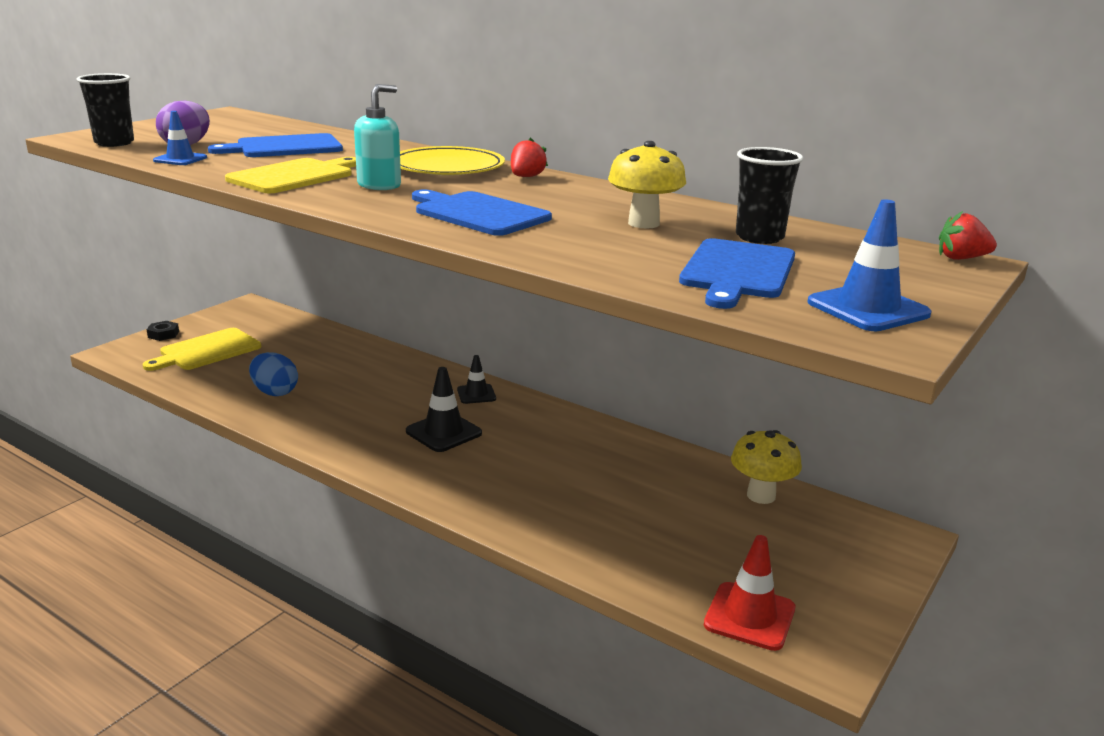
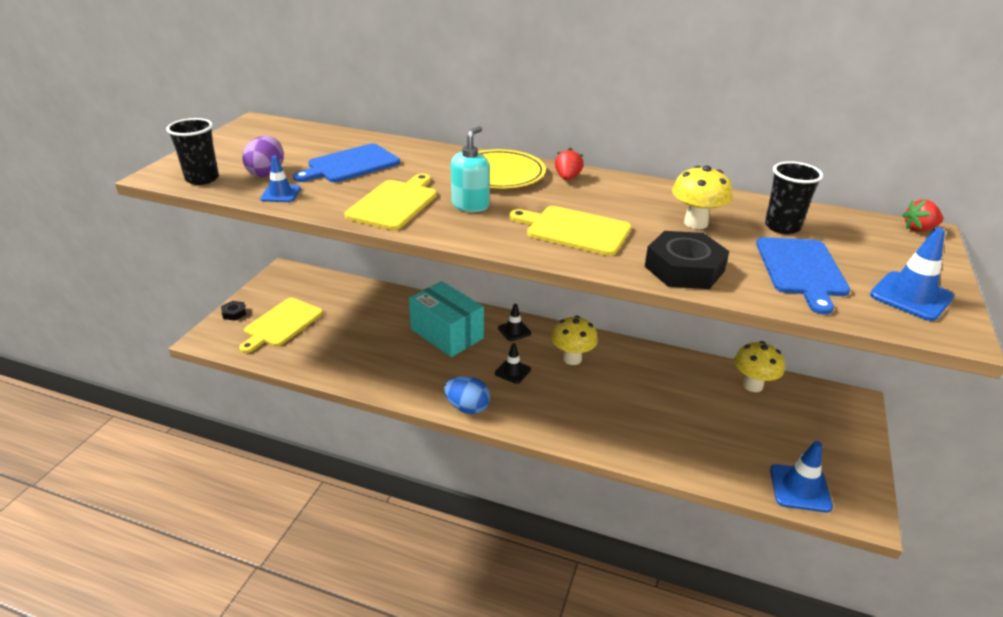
camera: 15 degrees left, 10 degrees up
blue egg [249,352,298,396] -> blue egg moved to [444,376,490,414]
black traffic cone [406,367,482,452] -> black traffic cone [495,343,531,384], size x0.65
blue cutting board [412,189,552,236] -> yellow cutting board [509,206,631,256]
red traffic cone [704,535,795,651] -> blue traffic cone [770,441,833,512]
none -> turquoise box [409,281,484,357]
none -> yellow mushroom [551,316,598,365]
none -> black nut [645,231,729,289]

